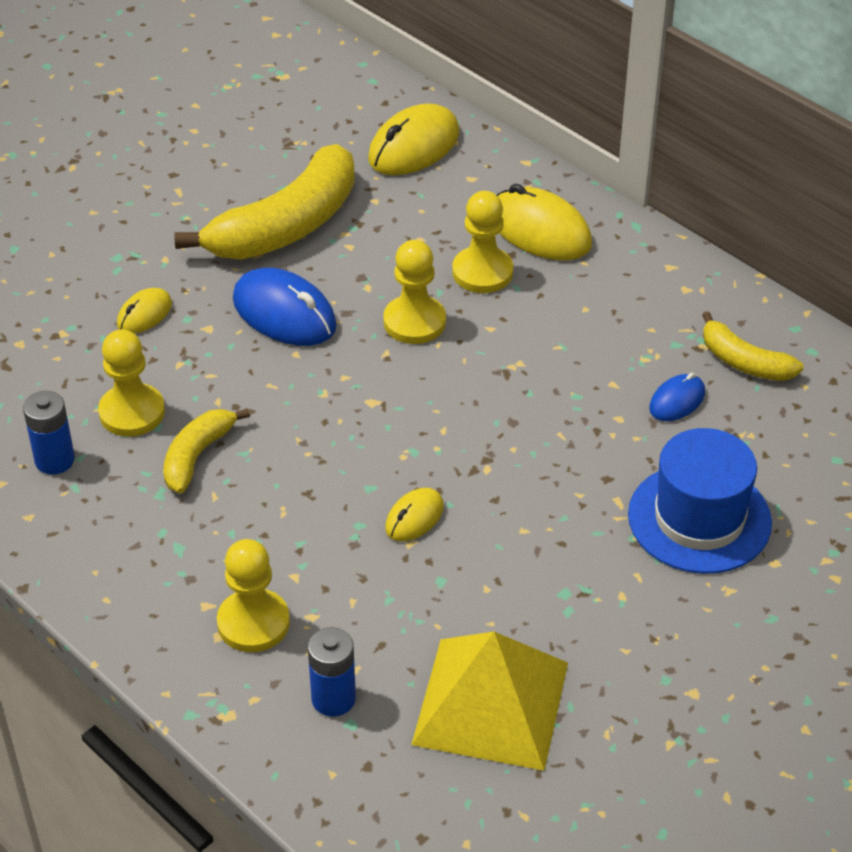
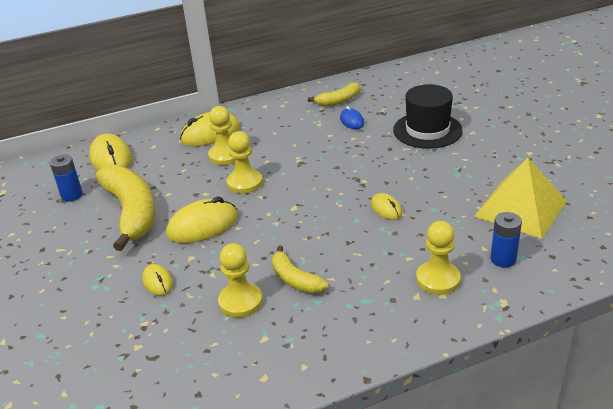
camera: 65 degrees left, 10 degrees down
blue battery [23,391,75,475] -> blue battery moved to [50,154,83,202]
blue mouse [233,268,337,346] -> yellow mouse [166,197,238,243]
blue hat [628,428,772,574] -> black hat [393,84,463,149]

